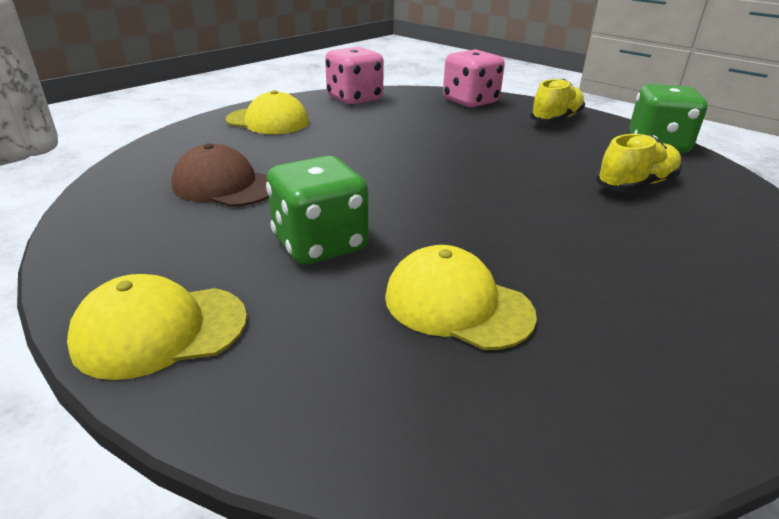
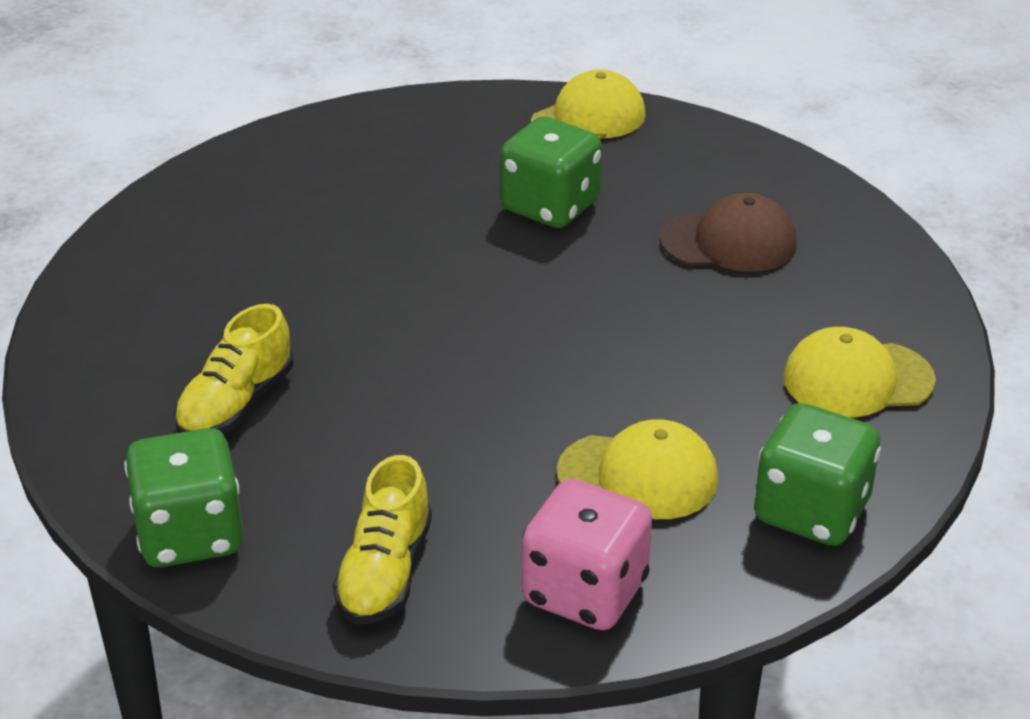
camera: 155 degrees right, 5 degrees up
pink dice [325,47,384,105] -> green dice [754,403,881,546]
yellow cap [385,245,537,350] -> yellow cap moved to [557,419,718,519]

